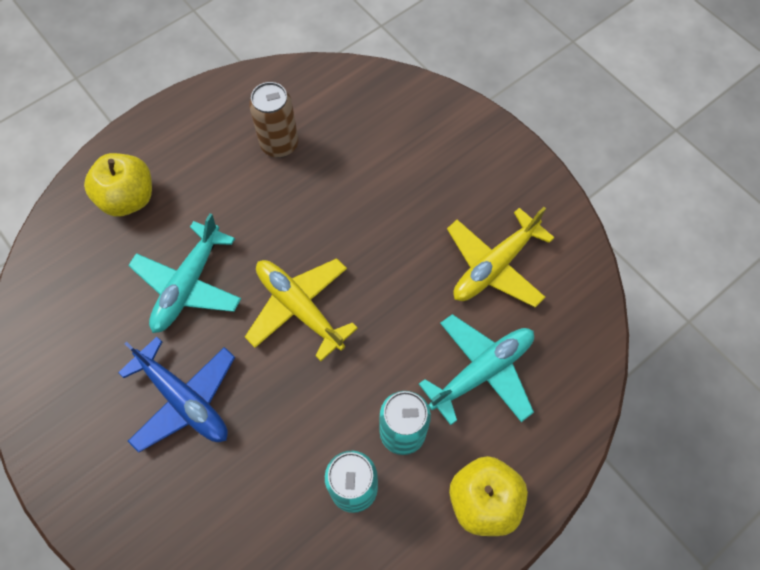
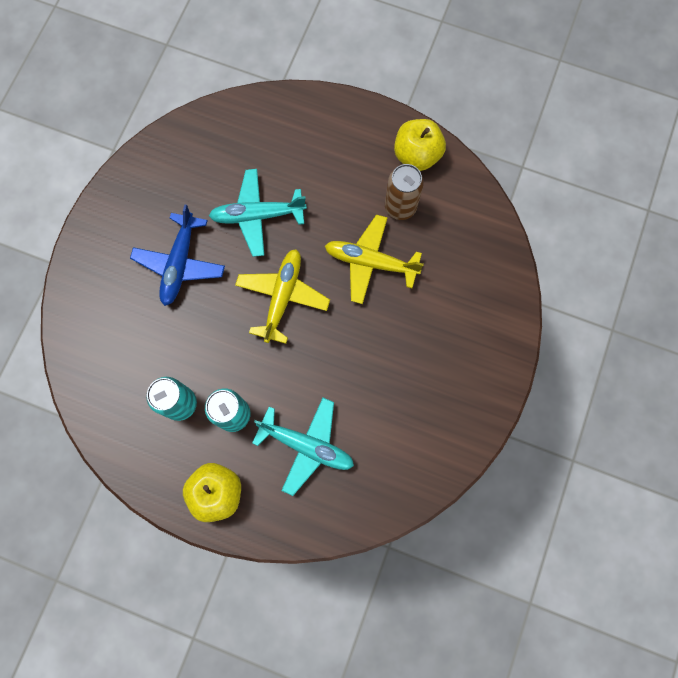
camera: 60 degrees right, 10 degrees up
yellow apple [84,153,152,217] -> yellow apple moved to [394,119,446,171]
yellow plane [447,207,555,307] -> yellow plane moved to [325,214,424,304]

